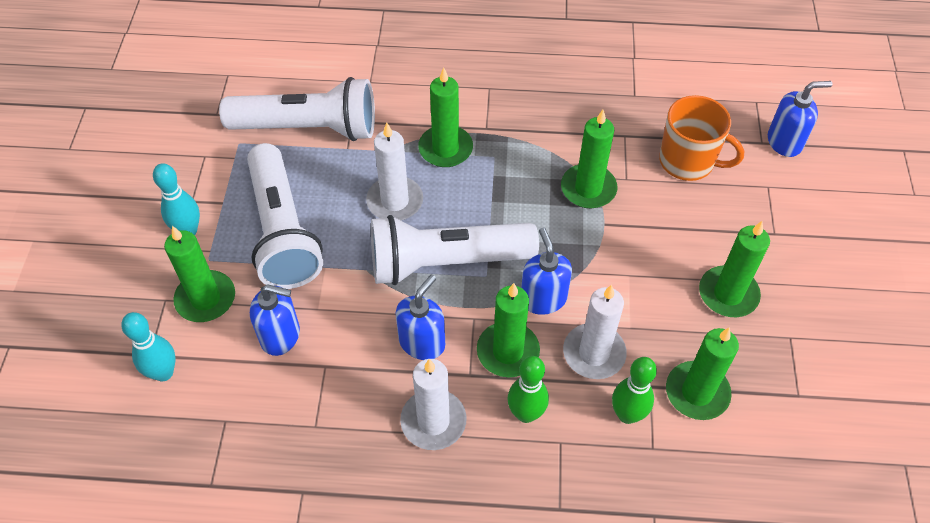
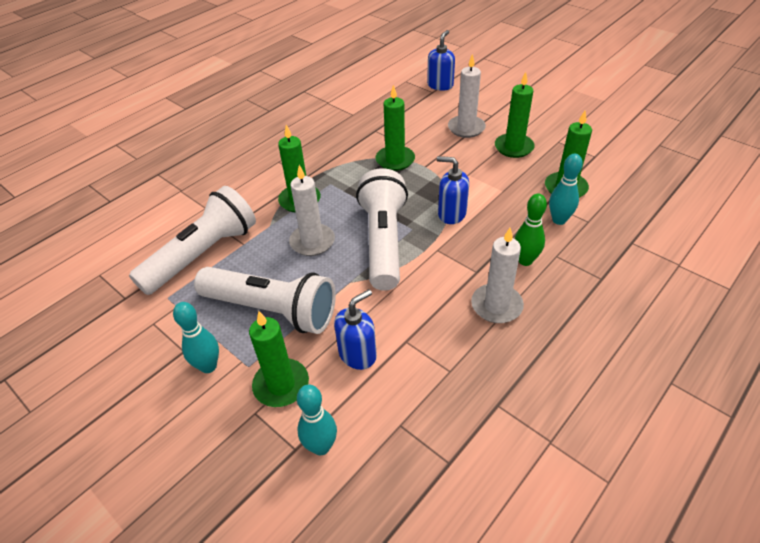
camera: 50 degrees left, 10 degrees down
white flashlight [371,215,539,285] -> white flashlight turned 150 degrees clockwise [356,168,408,291]
blue soap dispenser [396,274,445,360] -> none
green candle [477,283,540,377] -> none
white candle [563,285,627,379] -> white candle moved to [448,54,486,138]
green bowling pin [612,357,657,424] -> turquoise bowling pin [549,154,583,225]
orange mug [659,95,744,181] -> none

